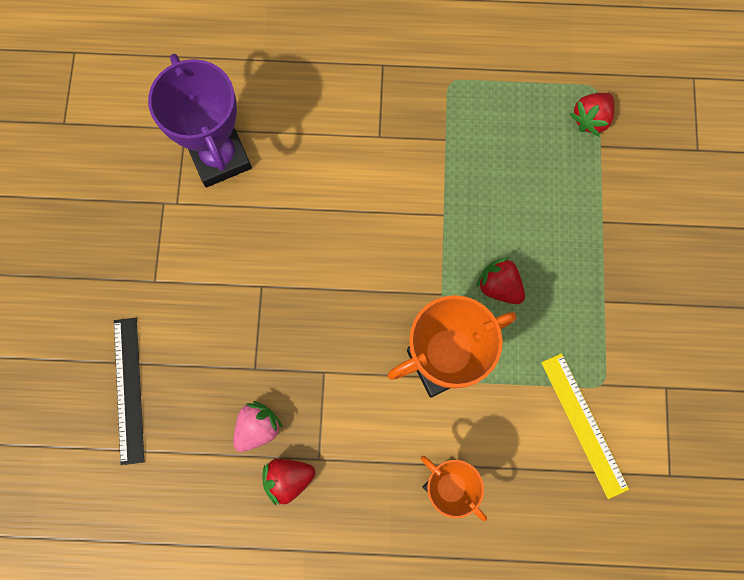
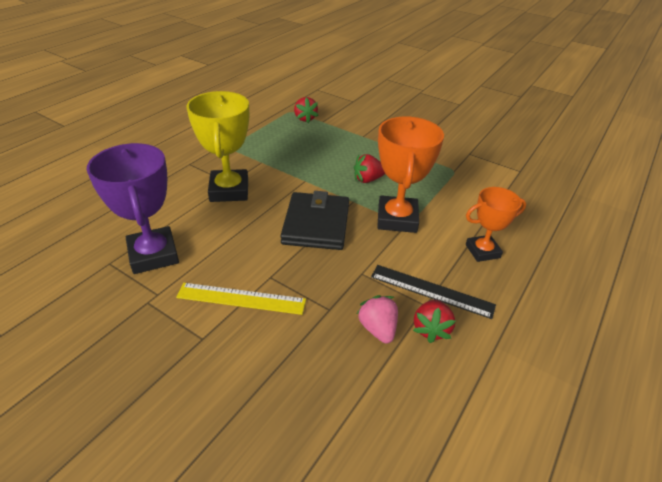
camera: 60 degrees left, 35 degrees down
black ruler [114,318,144,465] -> black ruler moved to [371,265,496,319]
purple trophy [148,54,252,187] -> purple trophy turned 60 degrees clockwise [86,143,179,274]
yellow ruler [541,353,629,499] -> yellow ruler moved to [176,283,306,315]
none -> yellow trophy [187,91,249,202]
none -> black wallet [280,191,349,250]

